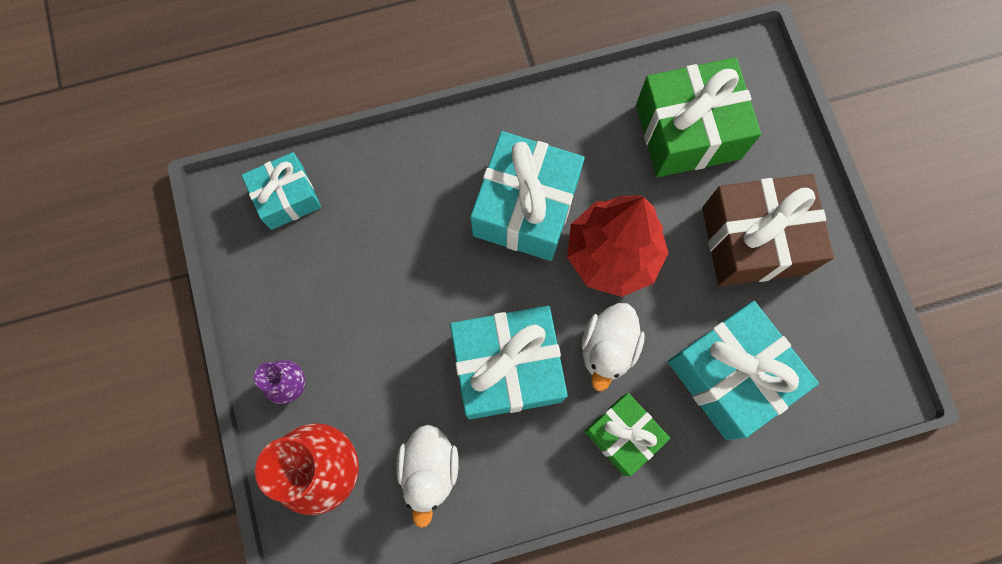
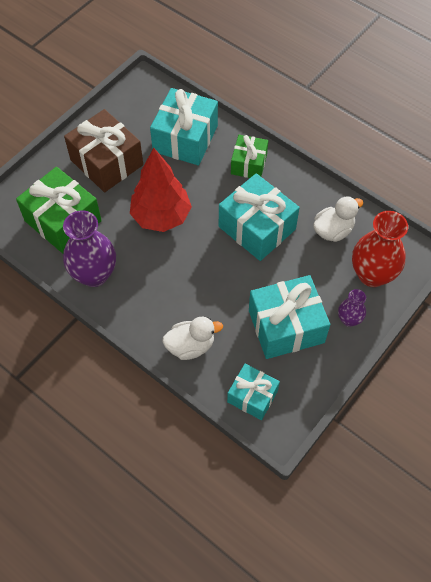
camera: 125 degrees left, 15 degrees down
turquoise gift [470,131,585,261] -> turquoise gift moved to [249,275,330,359]
white duck [582,303,645,391] -> white duck moved to [162,317,223,360]
none -> purple vase [63,210,116,287]

